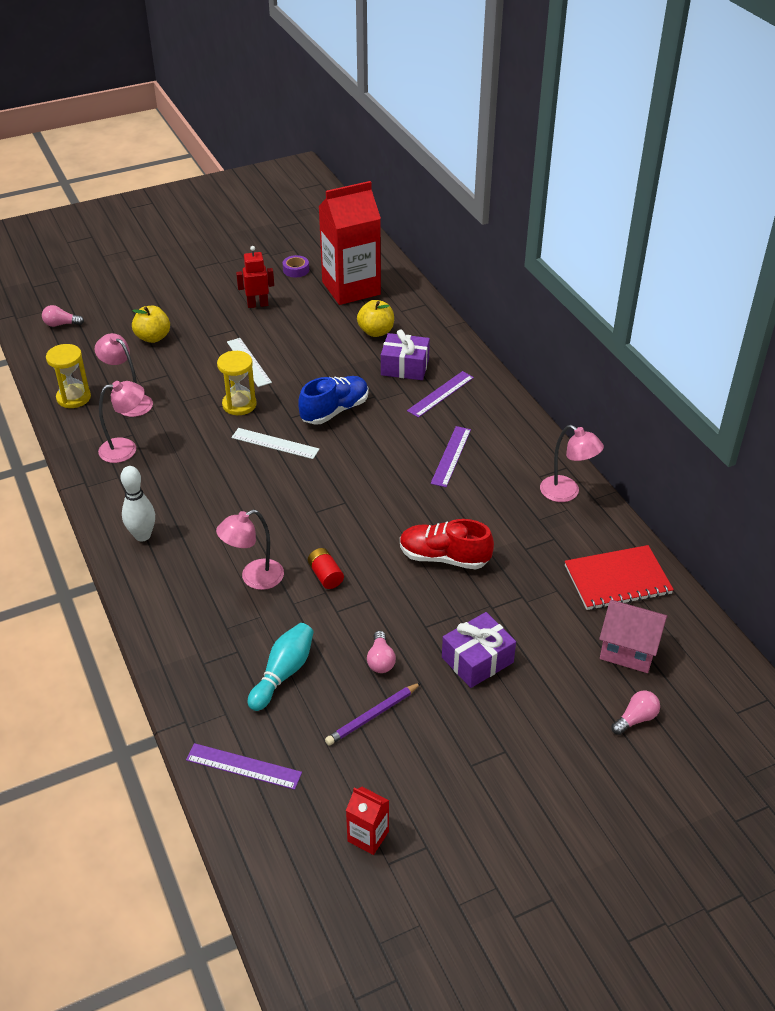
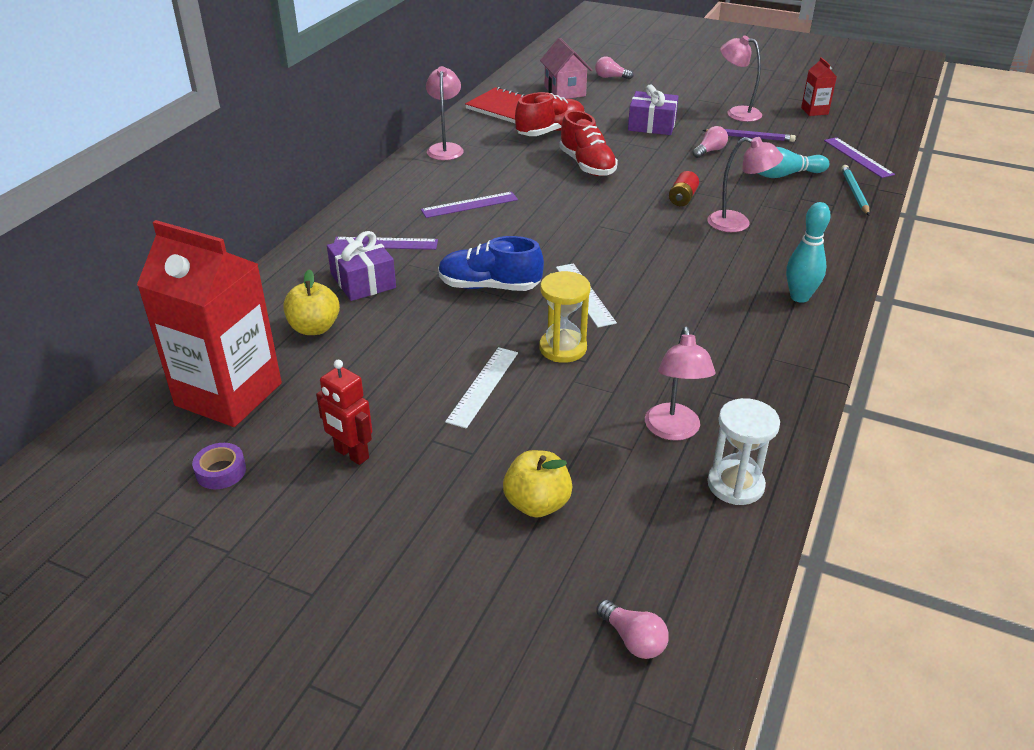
camera: 130 degrees left, 5 degrees down
yellow hourglass [46,344,91,408] -> white hourglass [707,398,780,505]
pink lamp [98,381,145,463] -> pink lamp moved to [720,35,762,122]
white bowling pin [121,466,155,541] -> turquoise bowling pin [786,202,831,303]
none -> red shoe [515,92,585,136]
none -> turquoise pencil [841,165,870,216]

